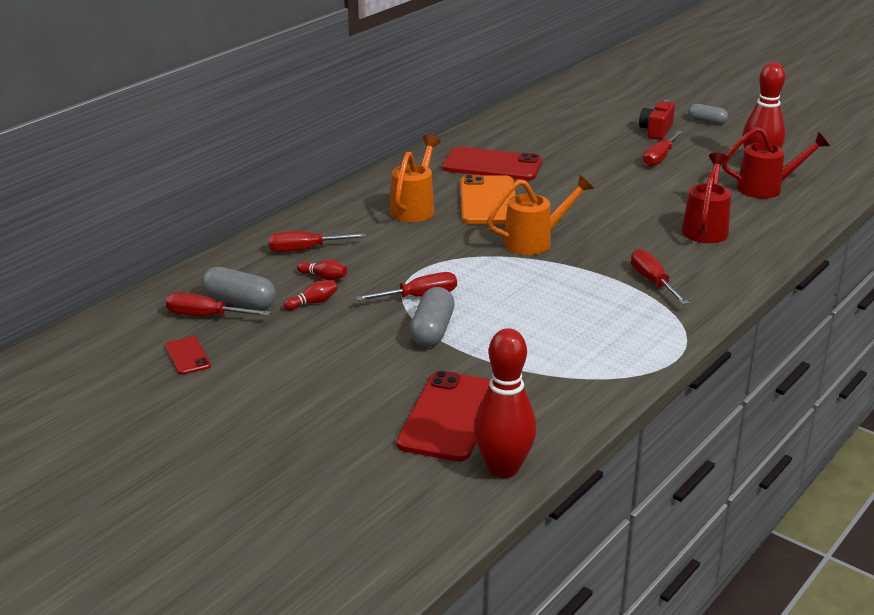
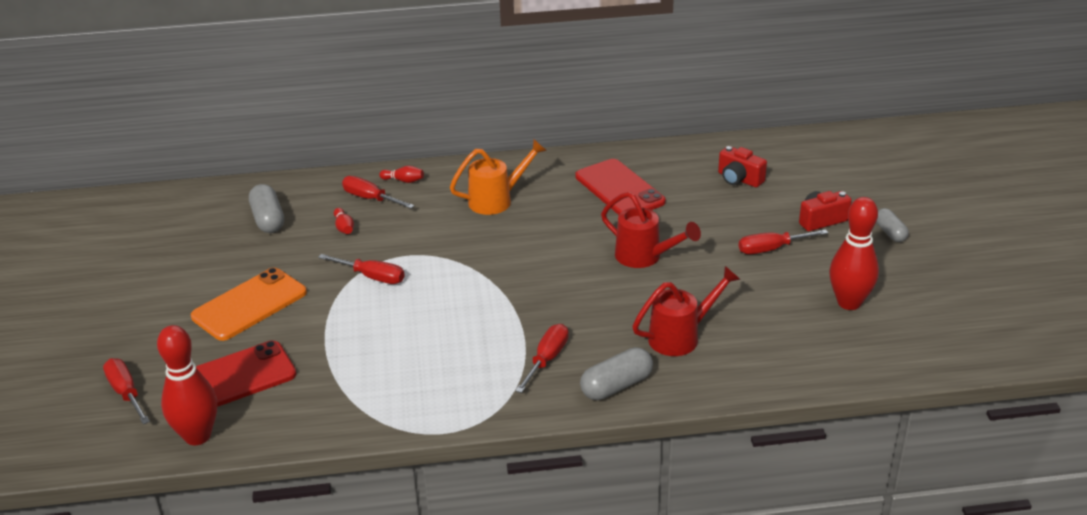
camera: 45 degrees right, 5 degrees up
red phone [165,336,211,375] -> none
red screwdriver [166,293,271,316] -> red screwdriver moved to [103,358,150,424]
red bowling pin [284,280,337,310] -> red bowling pin moved to [379,166,424,183]
grey capsule [410,287,454,347] -> grey capsule moved to [580,347,653,400]
orange phone [460,175,515,224] -> orange phone moved to [191,268,307,341]
orange watering can [487,175,594,255] -> none
red watering can [722,127,830,198] -> red watering can moved to [601,192,701,268]
none -> red camera [718,146,767,187]

